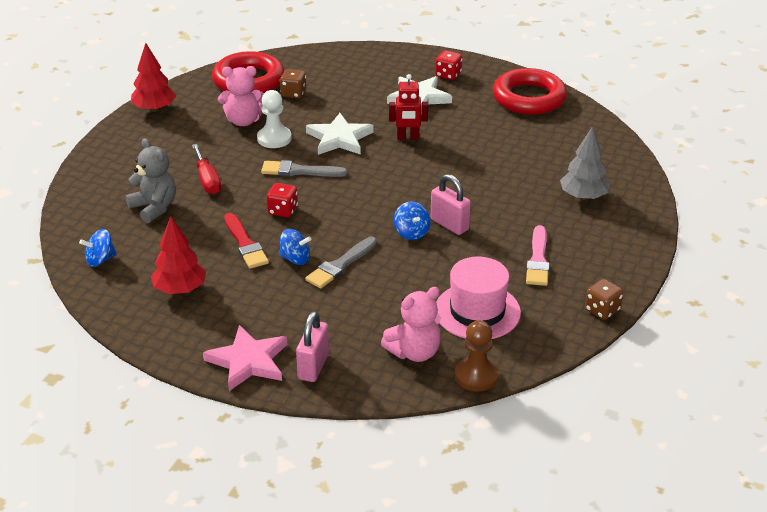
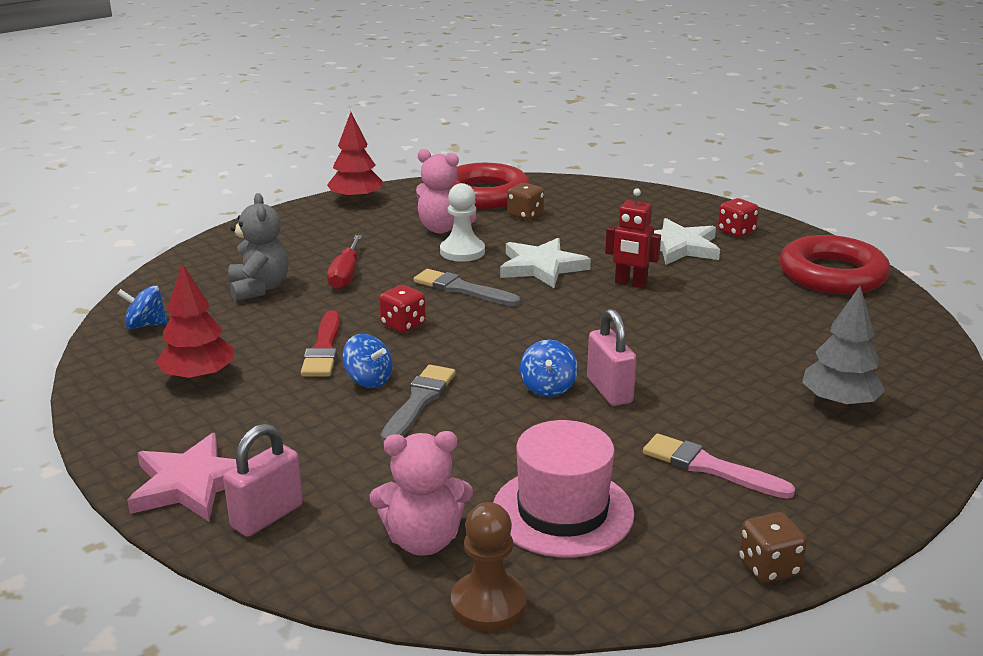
camera: 25 degrees right, 10 degrees down
grey brush [305,237,377,289] -> grey brush turned 135 degrees clockwise [381,365,456,443]
pink brush [526,225,549,286] -> pink brush turned 90 degrees clockwise [643,433,795,499]

